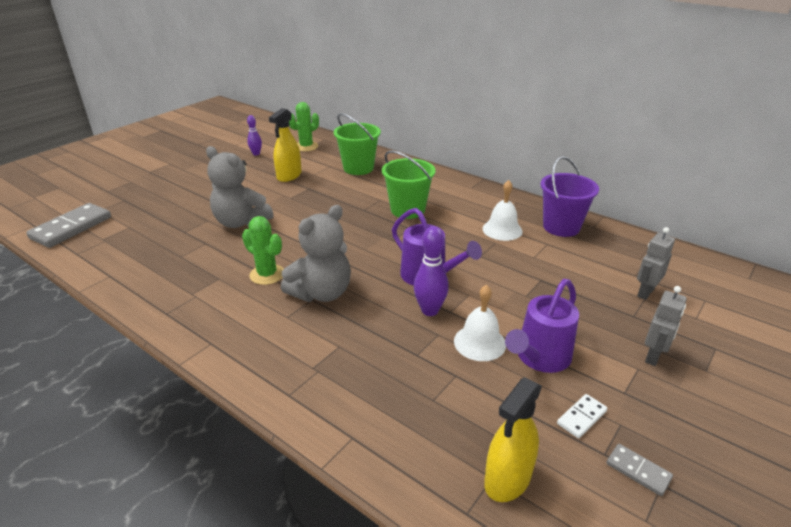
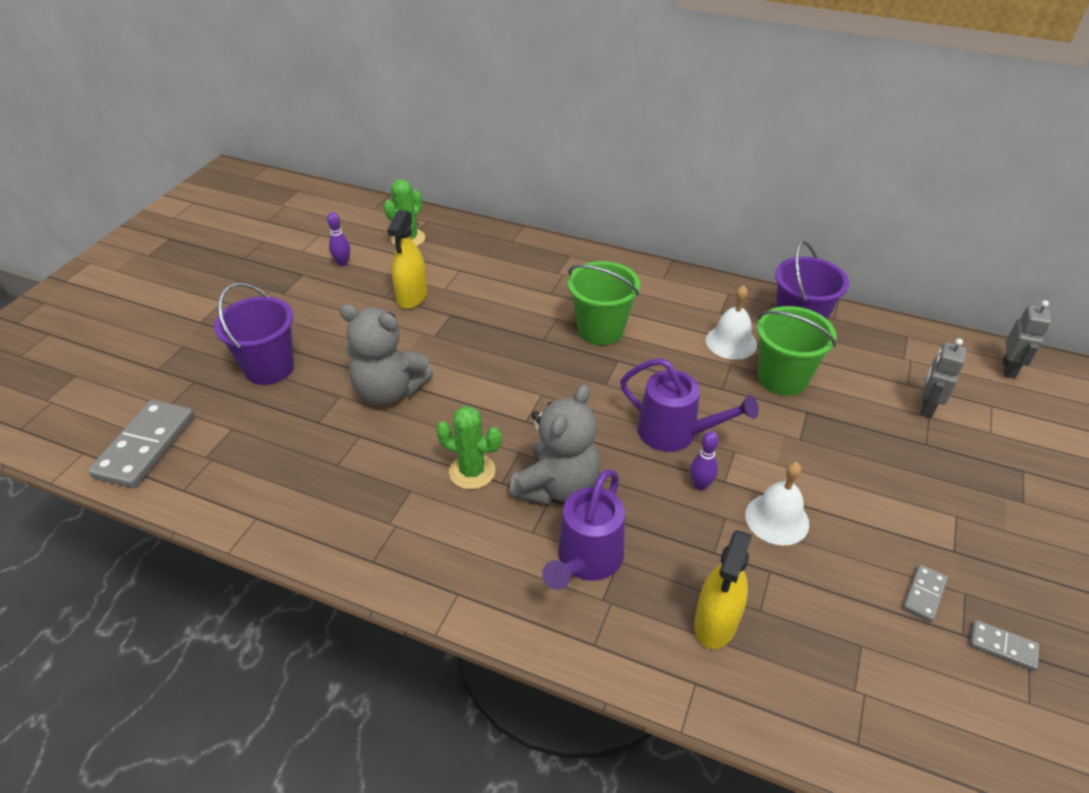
camera: 15 degrees left, 10 degrees up
green bucket [334,113,381,175] -> green bucket moved to [757,306,836,396]
purple bowling pin [414,226,449,316] -> purple bowling pin [690,431,719,491], size x0.64
yellow spray bottle [484,377,542,502] -> yellow spray bottle moved to [694,530,752,649]
purple watering can [505,279,579,373] -> purple watering can moved to [542,469,625,590]
white domino [557,394,607,438] -> grey domino [903,564,948,622]
grey robot [645,286,687,366] -> grey robot moved to [1003,300,1051,379]
none -> purple bucket [214,283,294,385]

